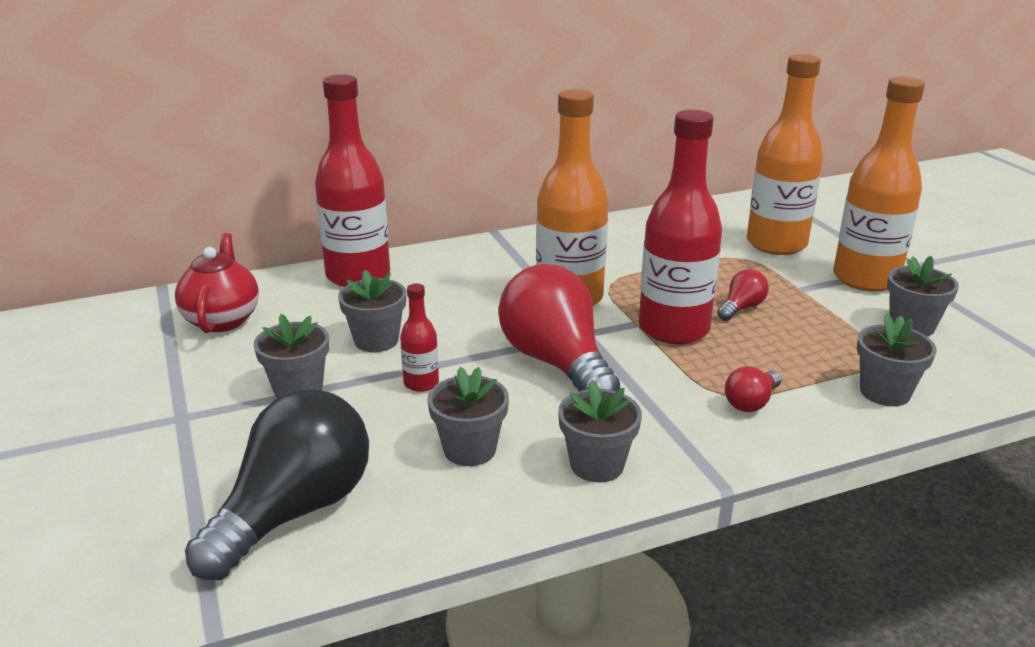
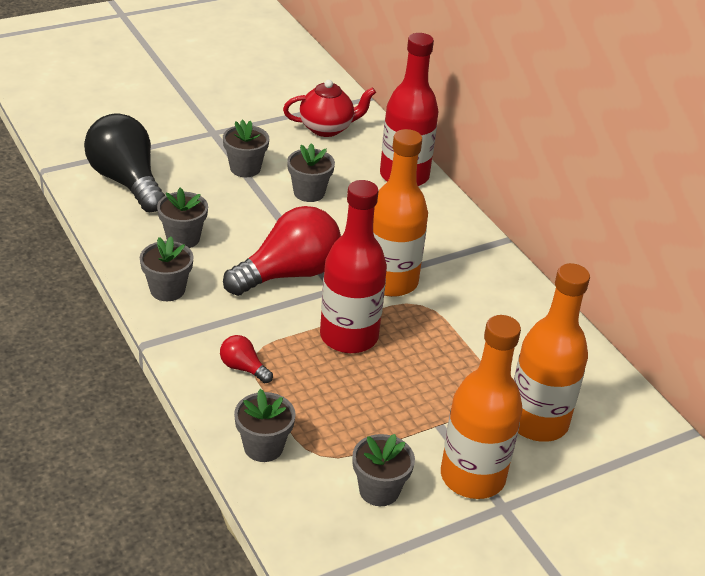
camera: 80 degrees right, 10 degrees up
black light bulb [185,389,369,580] -> black light bulb turned 150 degrees counterclockwise [84,113,165,212]
red bottle [400,283,439,392] -> none
red light bulb [717,269,769,321] -> none

